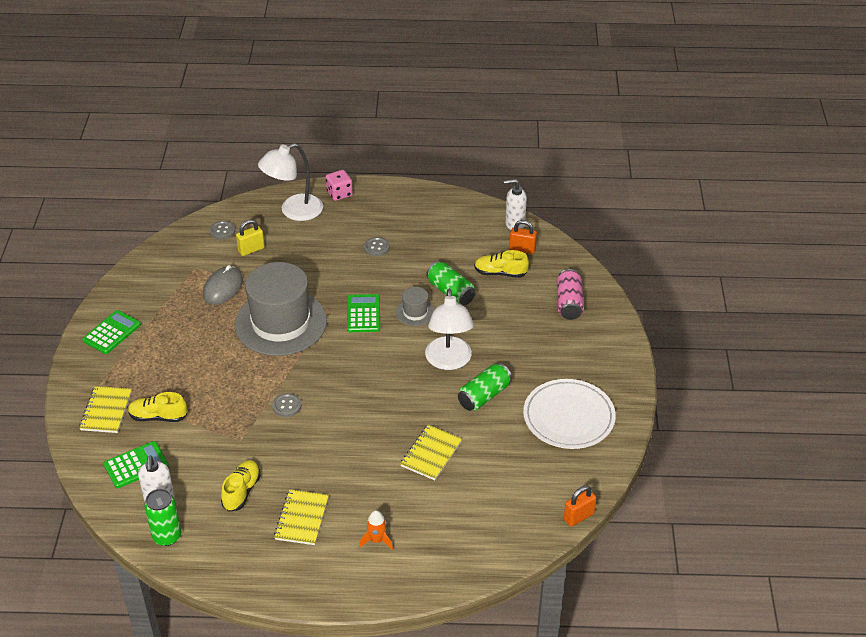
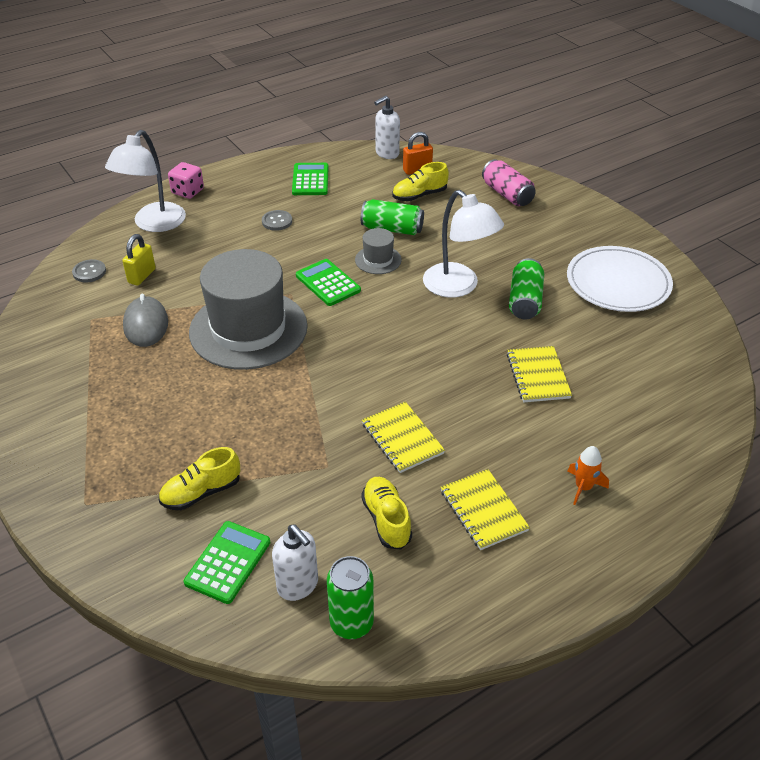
camera: 35 degrees left, 0 degrees up
yellow notebook [79,386,132,433] -> yellow notebook moved to [362,402,445,473]
green calculator [82,310,141,354] -> green calculator moved to [292,163,329,195]
grey button [272,393,301,417] -> none
orange padlock [564,486,596,527] -> none

